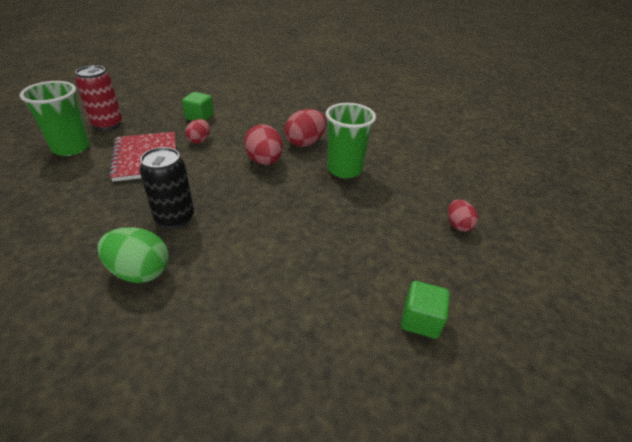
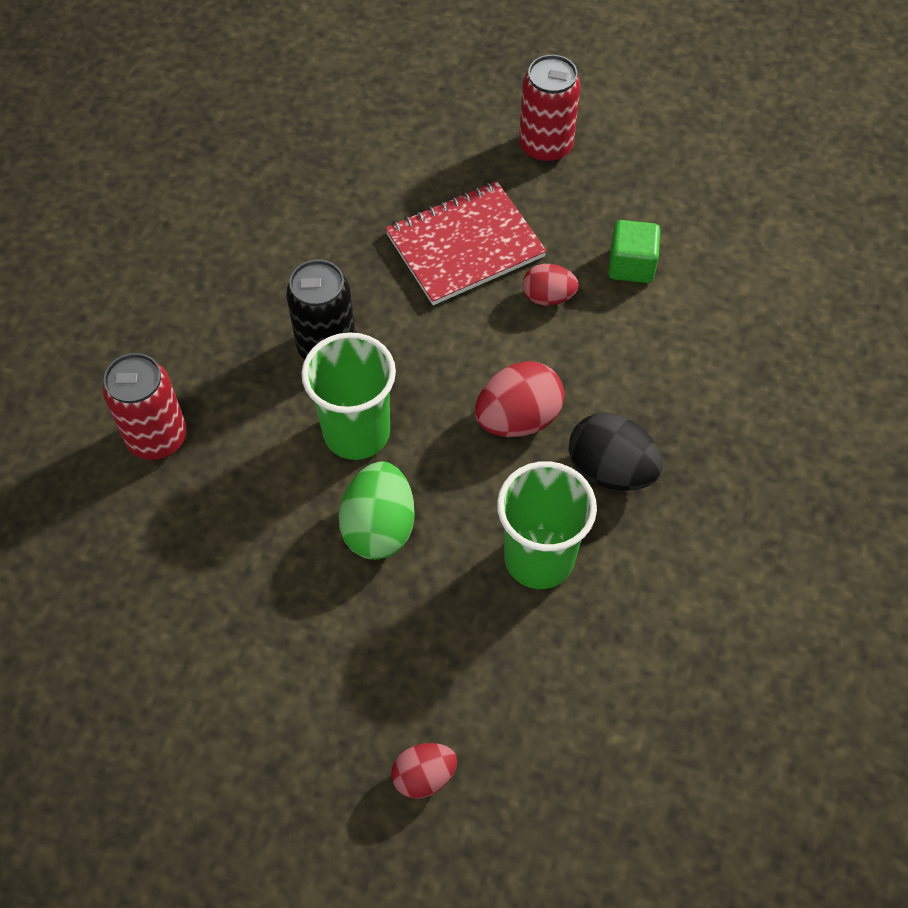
camera: 80 degrees right, 20 degrees up
green cup [20,81,90,156] -> green cup moved to [301,332,396,460]
green egg [97,227,169,283] -> green egg moved to [339,461,415,560]
red egg [285,109,326,147] -> black egg [569,412,663,491]
green cube [401,281,450,339] -> none
none -> red can [103,353,187,460]

